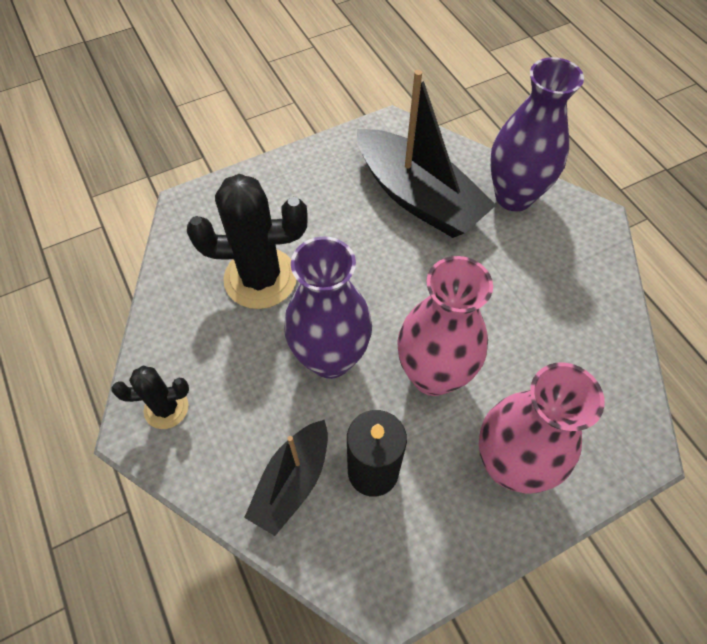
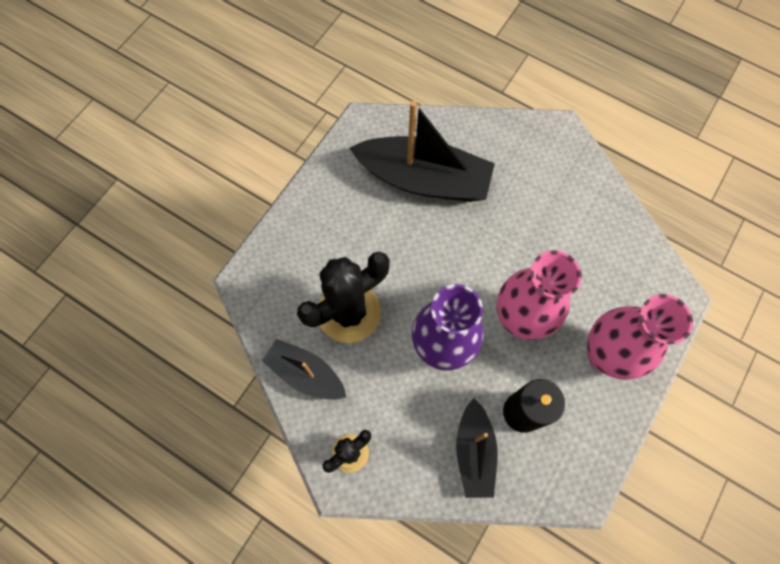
camera: 30 degrees left, 10 degrees up
purple vase [490,57,584,212] -> none
none -> black boat [262,339,346,400]

